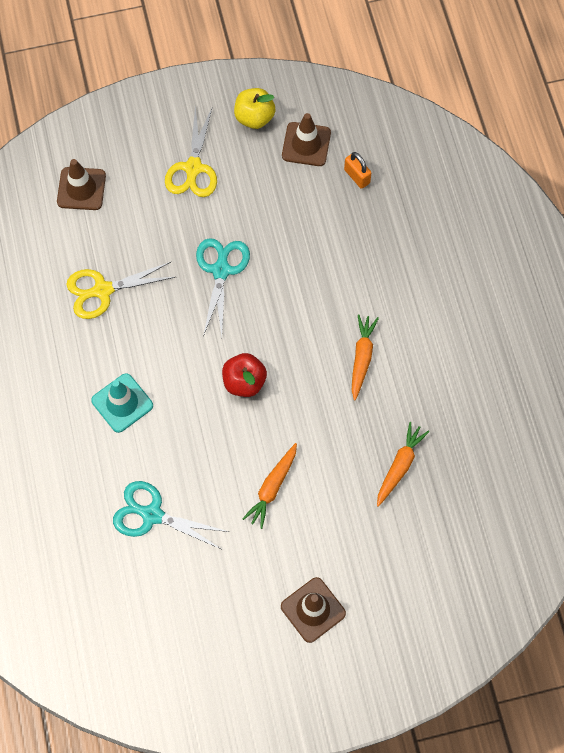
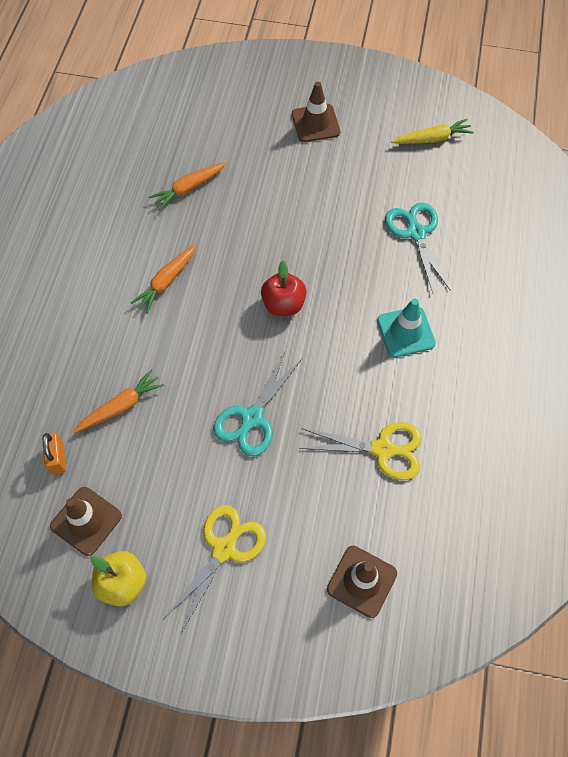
camera: 155 degrees left, 5 degrees down
turquoise scissors [113,481,229,549] -> turquoise scissors turned 150 degrees counterclockwise [385,202,451,293]
orange carrot [242,443,297,529] -> orange carrot moved to [73,369,164,433]
none -> yellow carrot [391,119,474,144]

